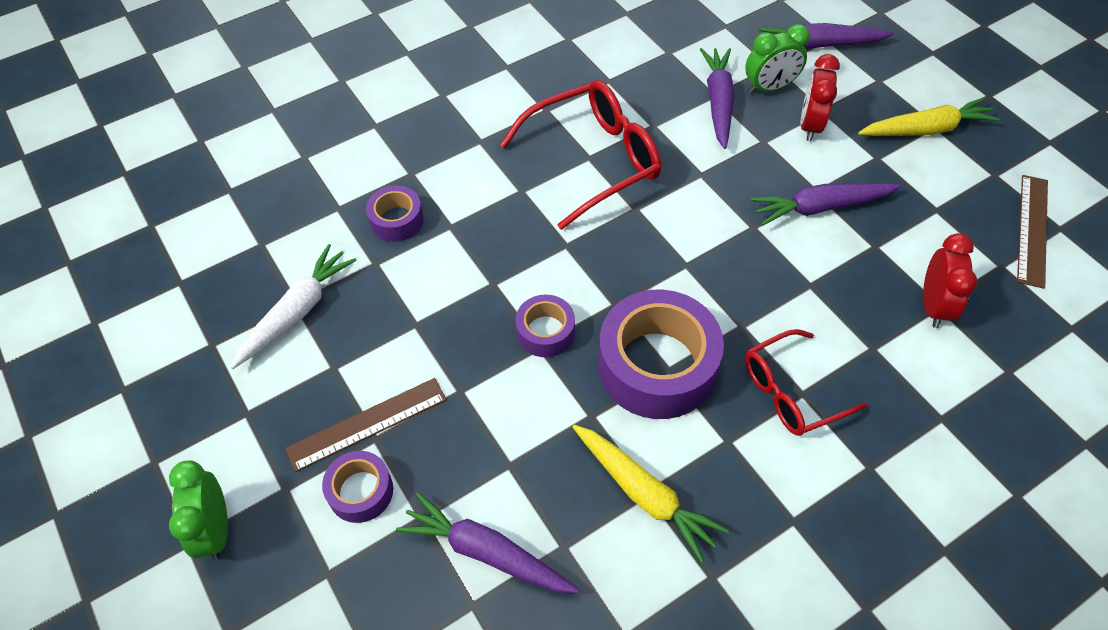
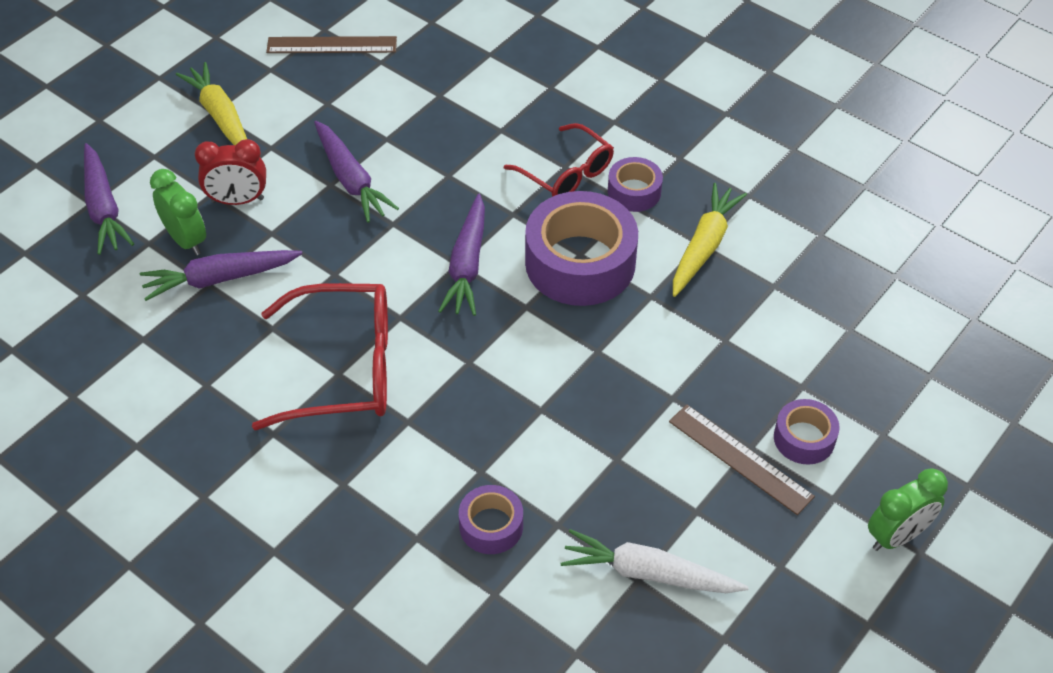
camera: 110 degrees left, 5 degrees down
purple carrot [396,493,580,593] -> purple carrot moved to [438,194,485,316]
red glasses [500,80,661,230] -> red glasses turned 135 degrees clockwise [252,283,388,430]
purple tape [516,295,575,357] -> purple tape moved to [608,157,663,212]
red clock [923,233,977,328] -> none

